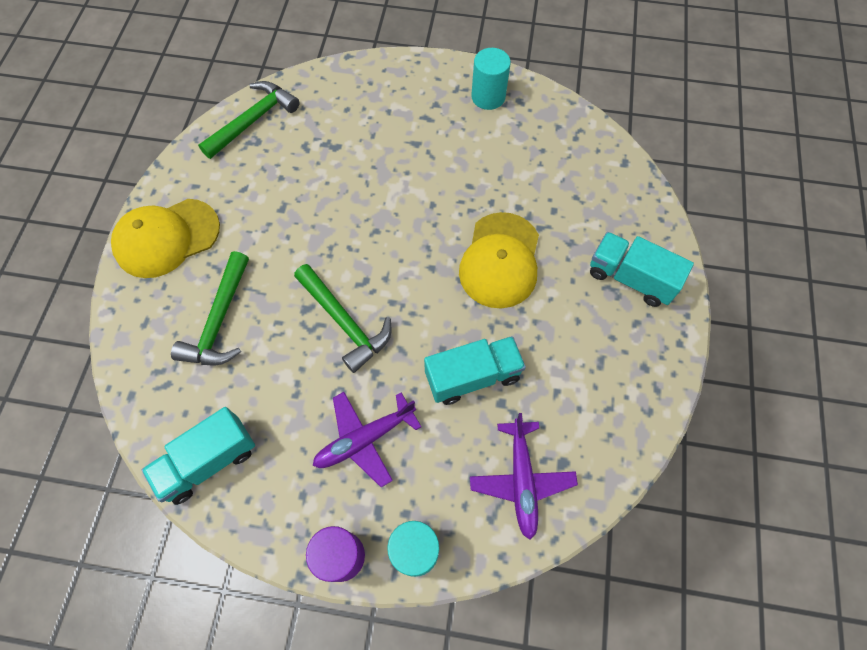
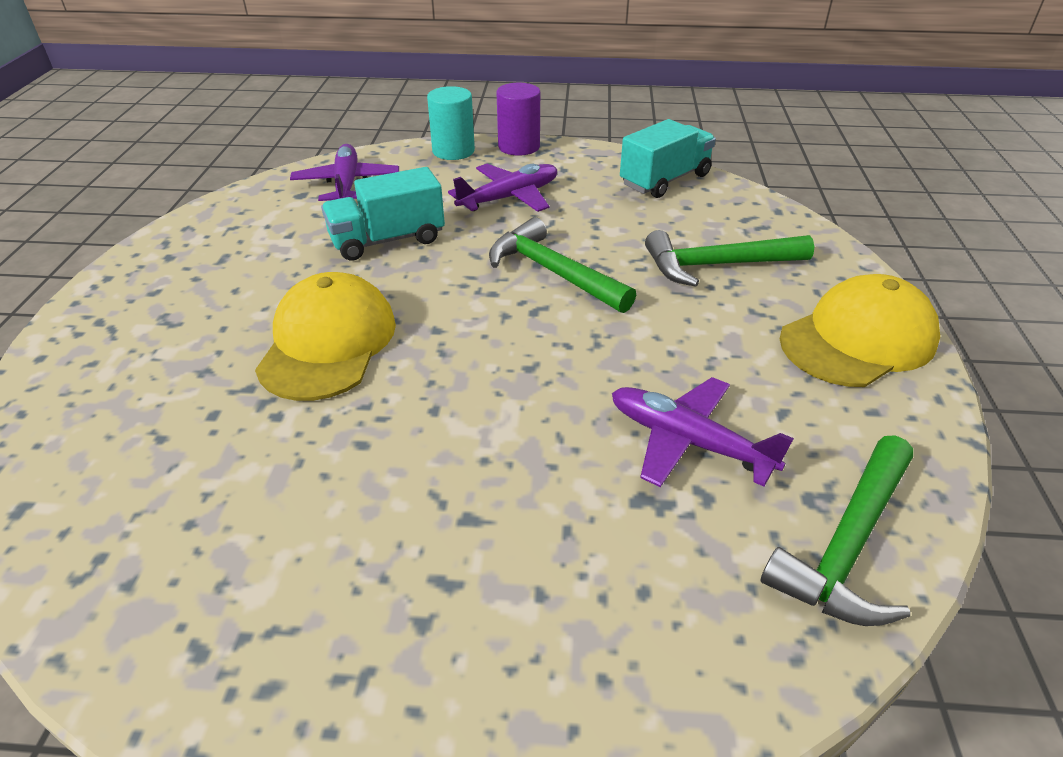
camera: 175 degrees right, 25 degrees down
green hammer [171,251,249,365] -> green hammer turned 105 degrees counterclockwise [645,230,814,287]
turquoise cylinder [471,48,511,110] -> none
turquoise truck [590,232,694,307] -> none
none -> purple plane [612,377,794,487]

